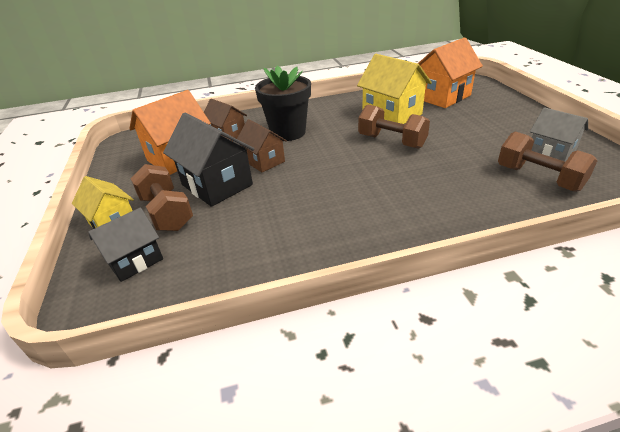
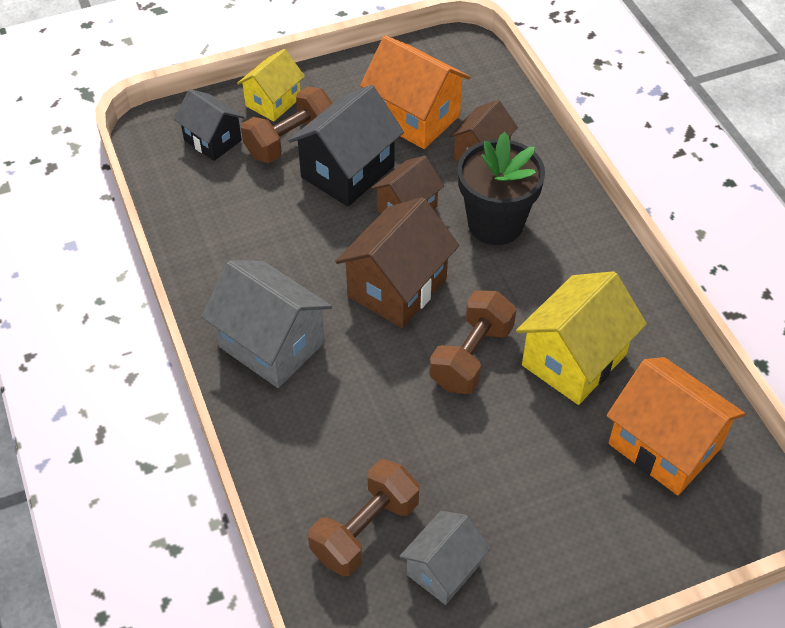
camera: 80 degrees right, 15 degrees up
none -> grey house [201,260,332,388]
none -> brown house [335,197,459,328]

